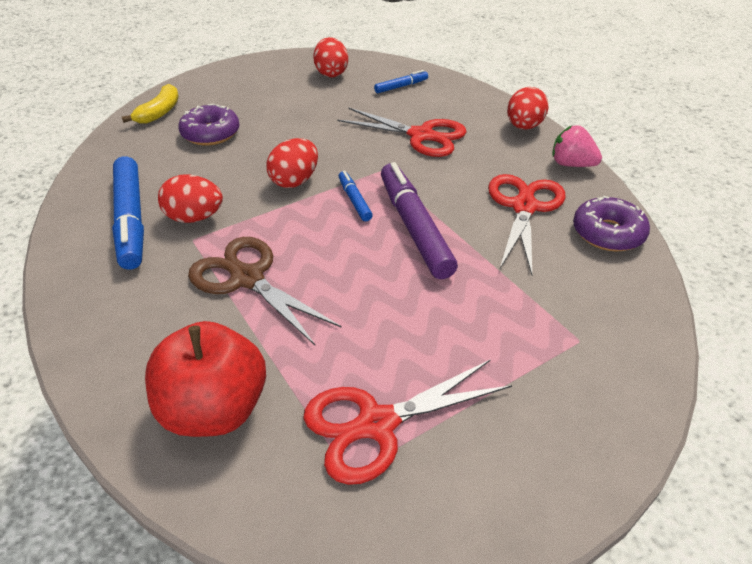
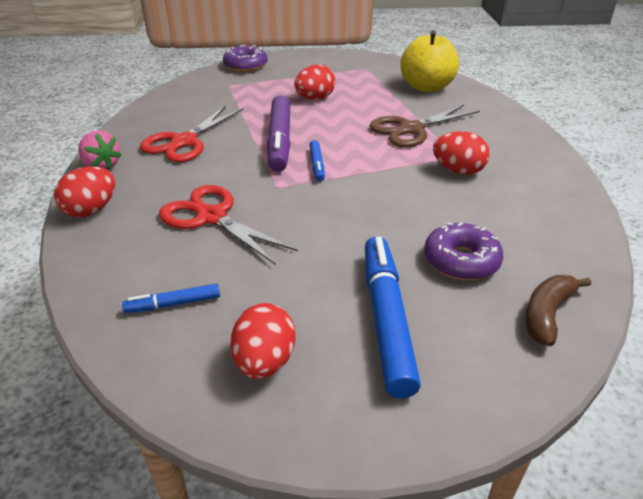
camera: 165 degrees left, 5 degrees down
blue marker [112,156,144,270] -> blue marker moved to [365,236,421,399]
yellow banana [122,84,179,124] -> brown banana [525,275,591,346]
red apple [145,321,266,437] -> yellow apple [401,30,459,93]
brown scissors [188,237,342,345] -> brown scissors turned 90 degrees clockwise [370,105,480,147]
red egg [266,138,318,188] -> red egg moved to [294,64,336,100]
red scissors [303,359,512,485] -> none
purple donut [573,196,650,251] -> purple donut moved to [223,44,268,72]

